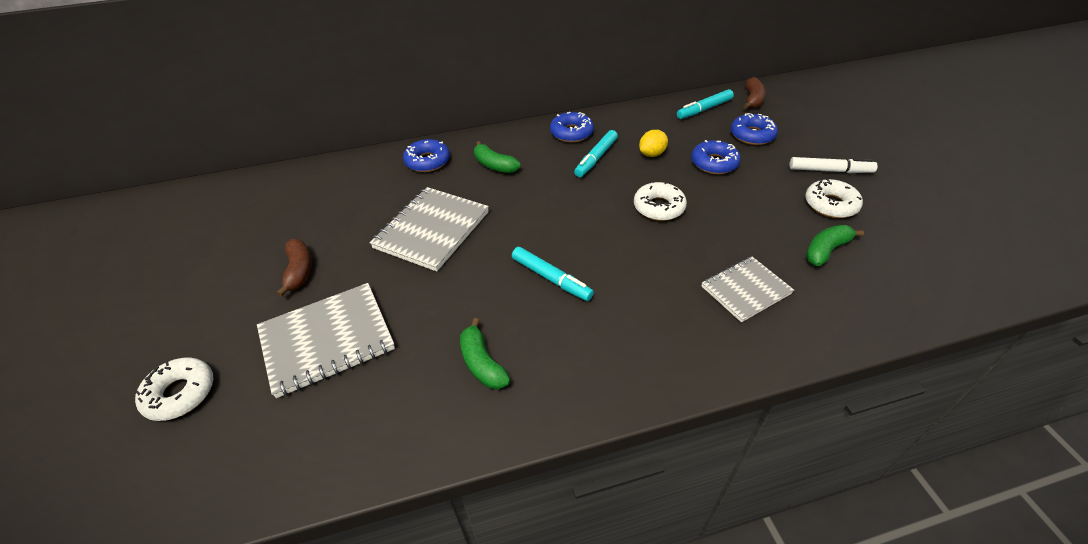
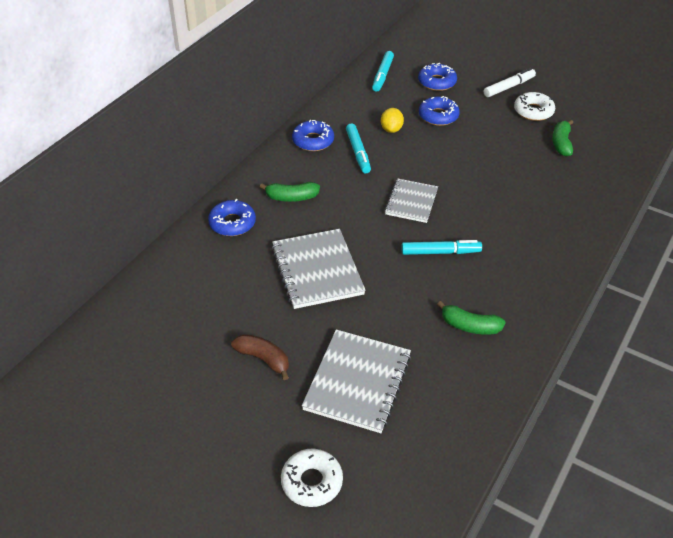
camera: 45 degrees left, 0 degrees up
white donut [634,181,687,221] -> none
grey notebook [702,256,794,322] -> grey notebook moved to [385,179,438,223]
brown banana [743,77,766,109] -> none

